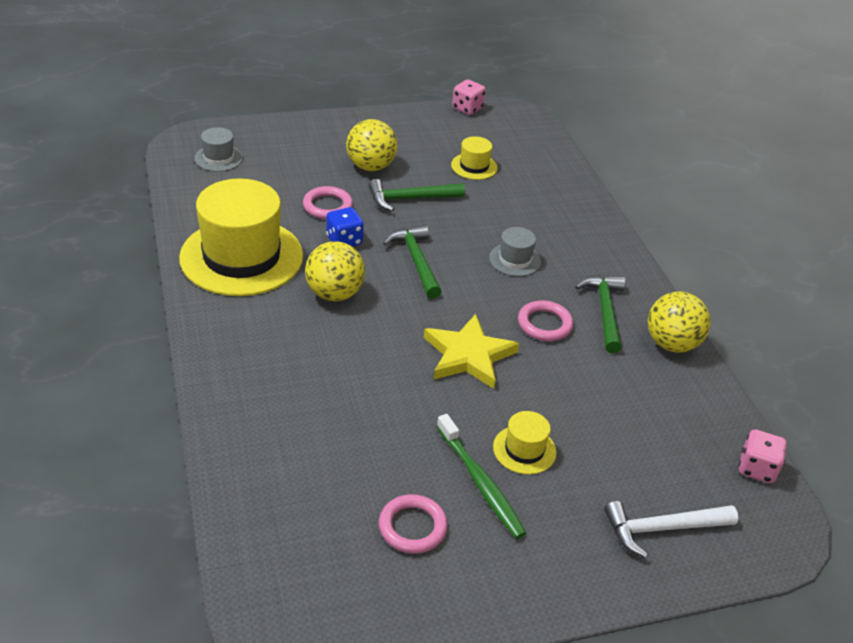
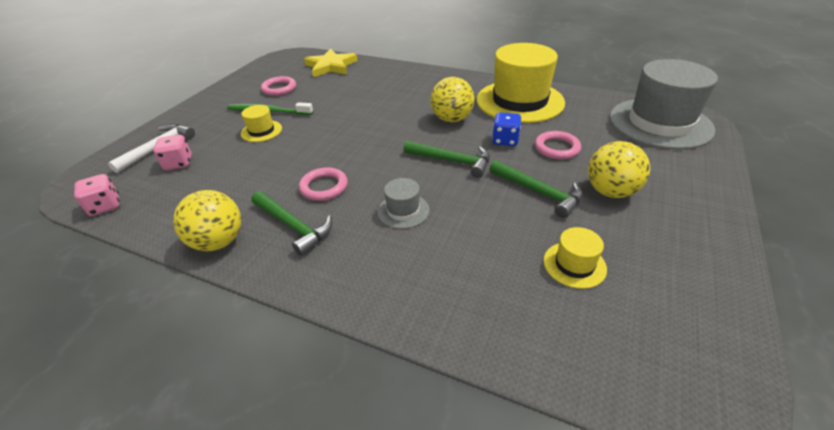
camera: 135 degrees right, 0 degrees up
grey hat [194,127,243,172] -> grey hat [610,59,718,150], size x2.28
green hammer [368,179,465,211] -> green hammer turned 105 degrees clockwise [489,160,583,218]
yellow star [424,314,519,389] -> yellow star moved to [304,49,358,77]
pink dice [452,79,486,115] -> pink dice moved to [153,135,192,170]

